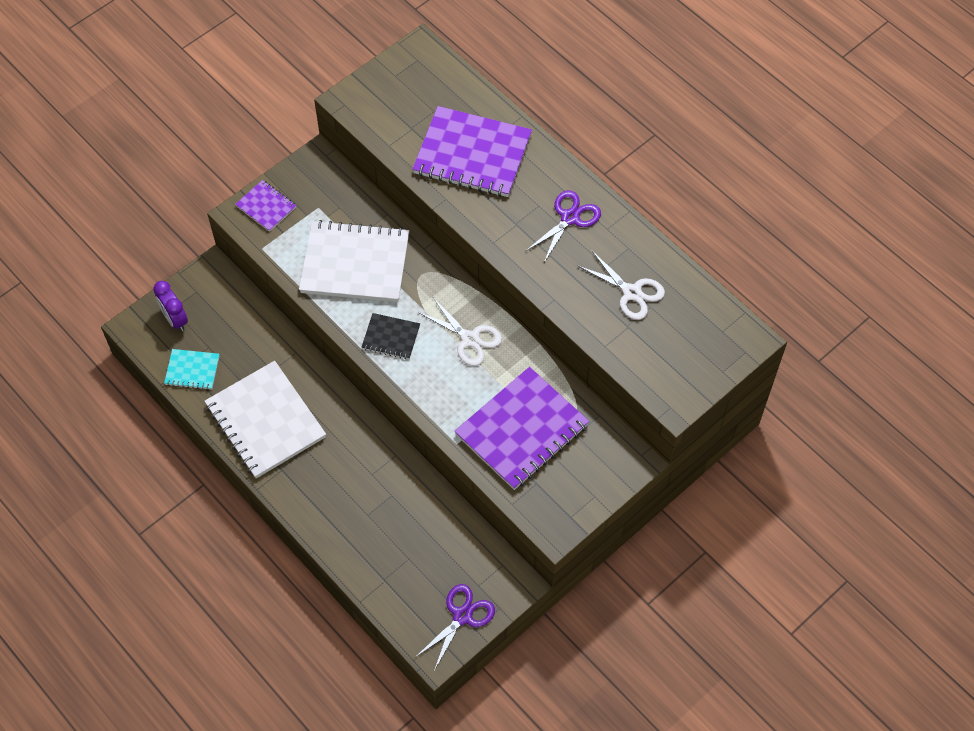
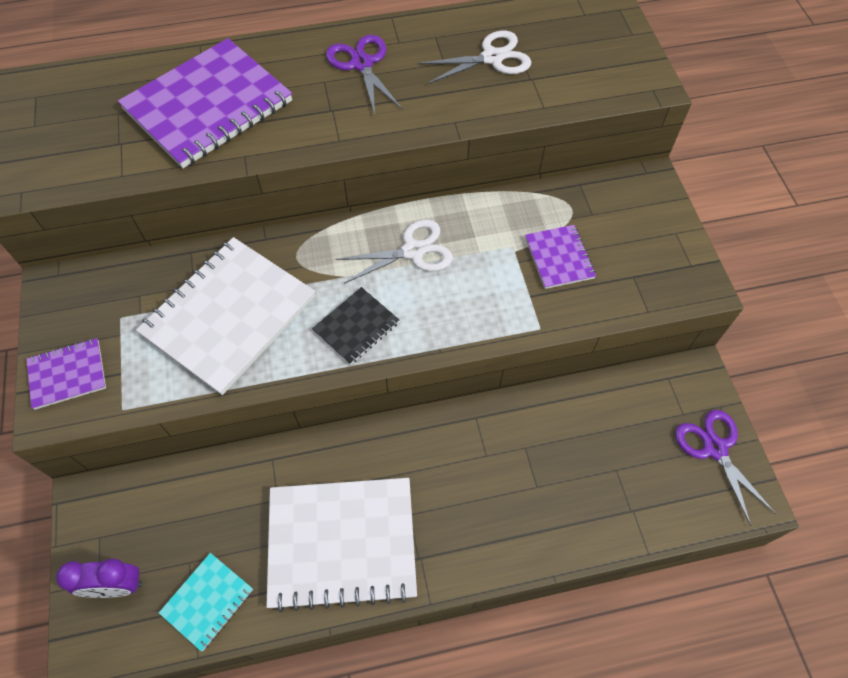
camera: 60 degrees left, 0 degrees up
purple notebook [454,367,590,490] -> purple notebook [525,225,596,289], size x0.49

